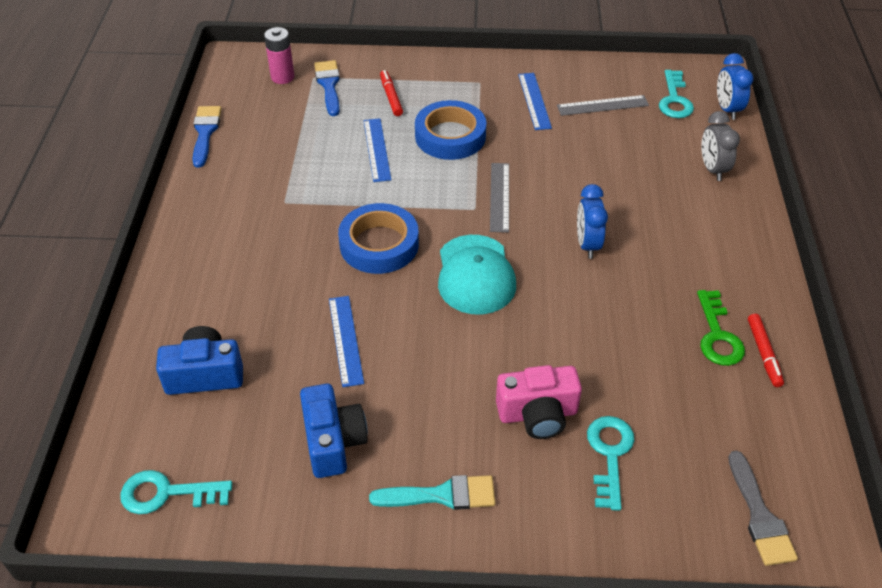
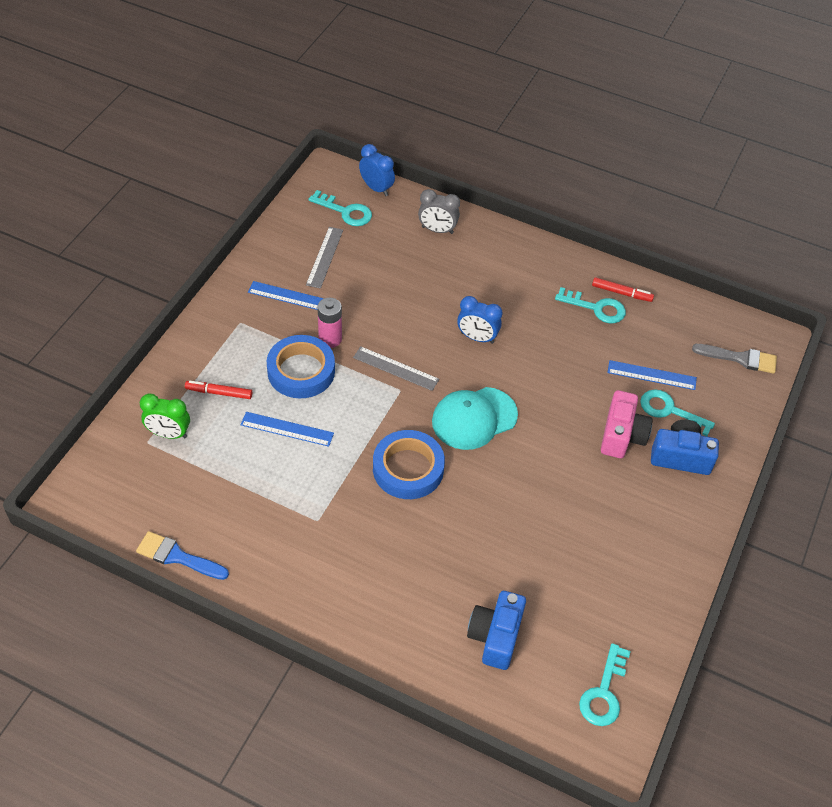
camera: 70 degrees left, 5 degrees up
pink battery [264,27,294,84] -> pink battery moved to [317,298,342,348]
blue camera [300,384,368,478] -> blue camera moved to [651,420,719,475]
blue brush [314,60,340,116] -> green clock [140,394,190,439]
blue ruler [329,296,364,387] -> blue ruler moved to [607,360,697,390]
turquoise brush [369,475,495,510] -> none
turquoise cap [438,235,516,315] -> turquoise cap turned 135 degrees clockwise [432,387,518,450]
green key [697,290,745,366] -> turquoise key [555,287,626,323]
blue clock [717,53,753,120] -> blue clock turned 150 degrees counterclockwise [359,144,395,196]

